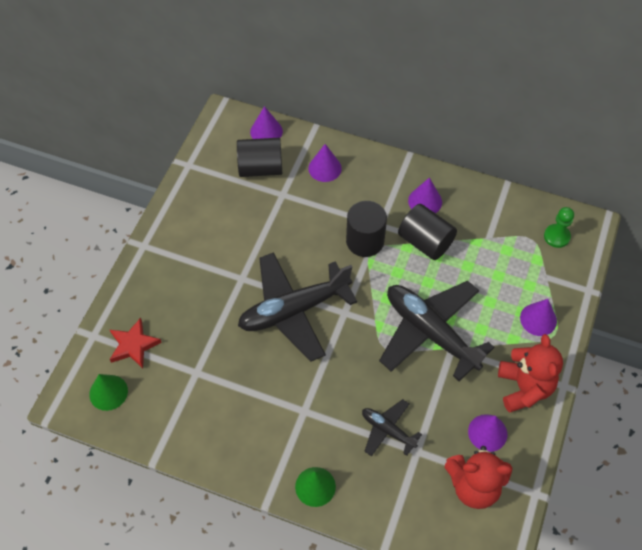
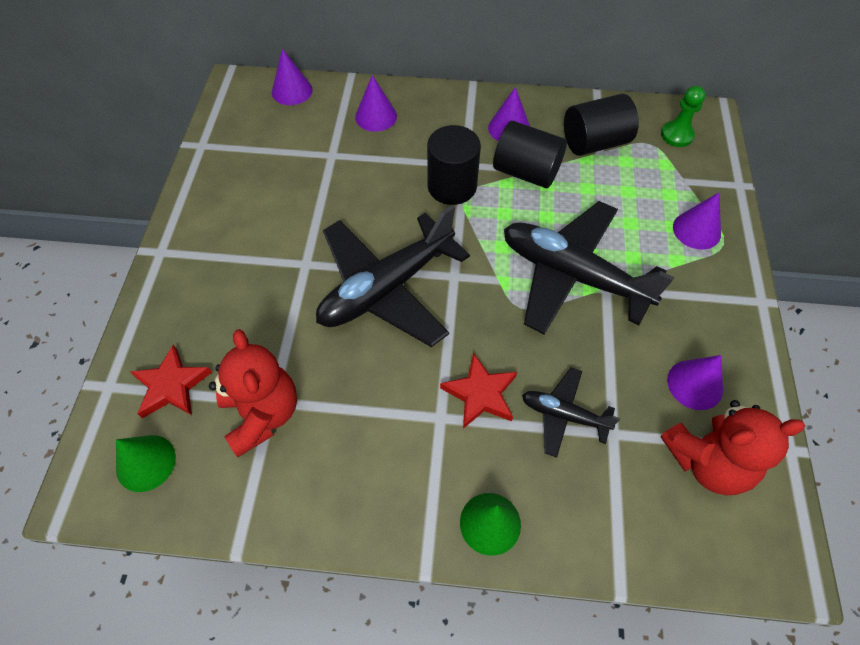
camera: 15 degrees left, 0 degrees up
black cylinder [237,138,282,177] -> black cylinder moved to [564,94,639,156]
red teddy bear [498,334,563,413] -> red teddy bear moved to [209,329,297,457]
none -> red star [440,352,517,429]

